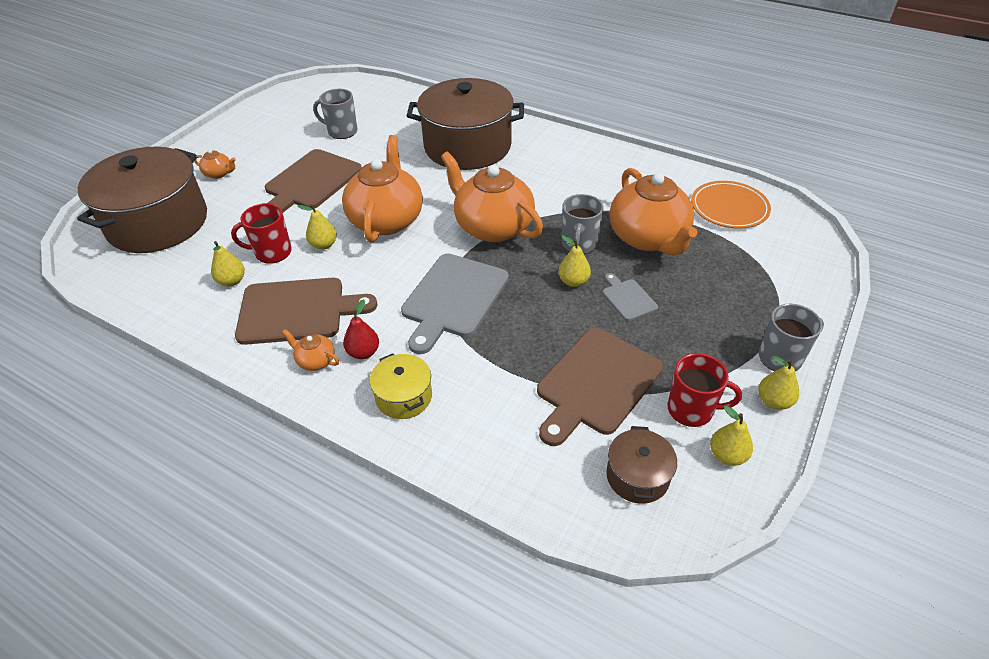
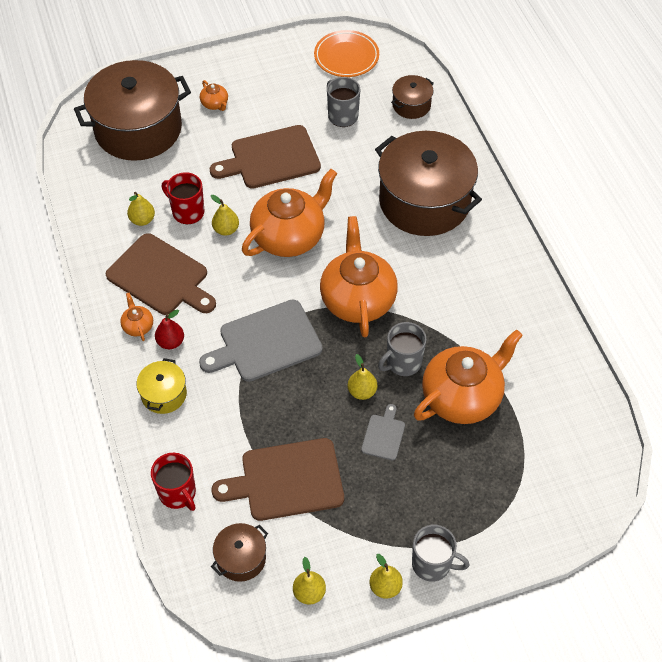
camera: 40 degrees right, 10 degrees up
orange teapot [609,168,698,256] -> orange teapot turned 150 degrees counterclockwise [414,329,523,424]
red mug [667,353,742,427] -> red mug moved to [151,453,196,511]
orange plate [691,181,771,229] -> orange plate moved to [314,30,379,77]
none -> brown pot [391,75,434,119]

